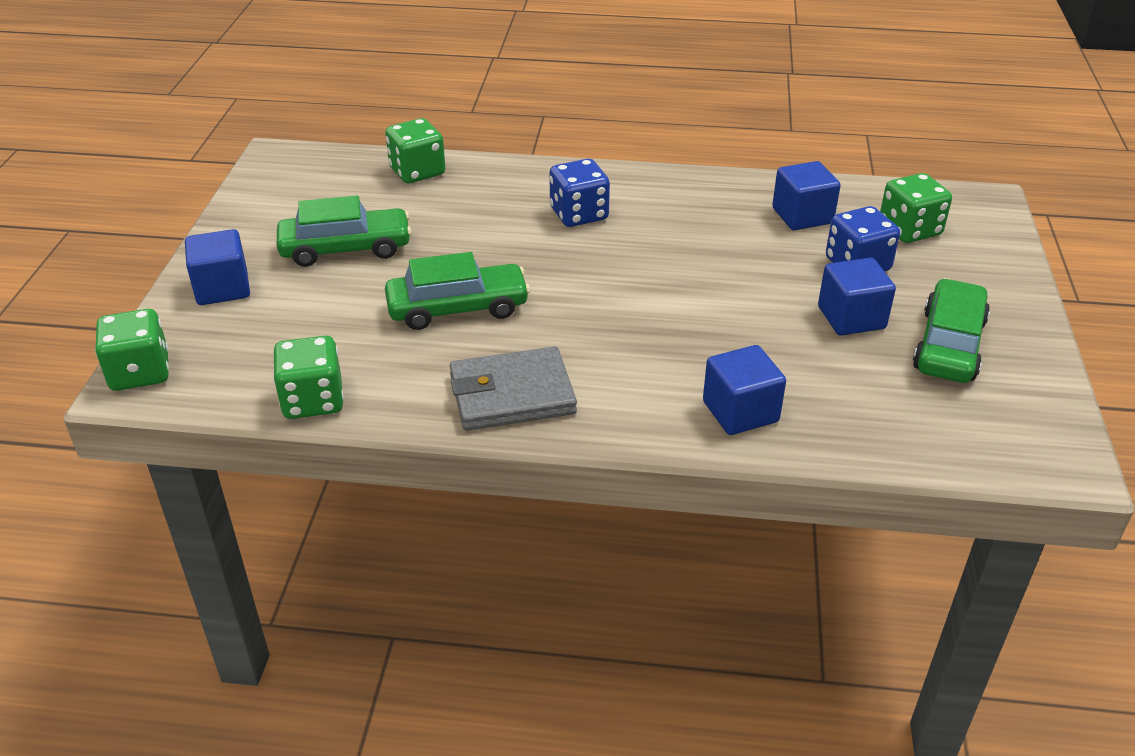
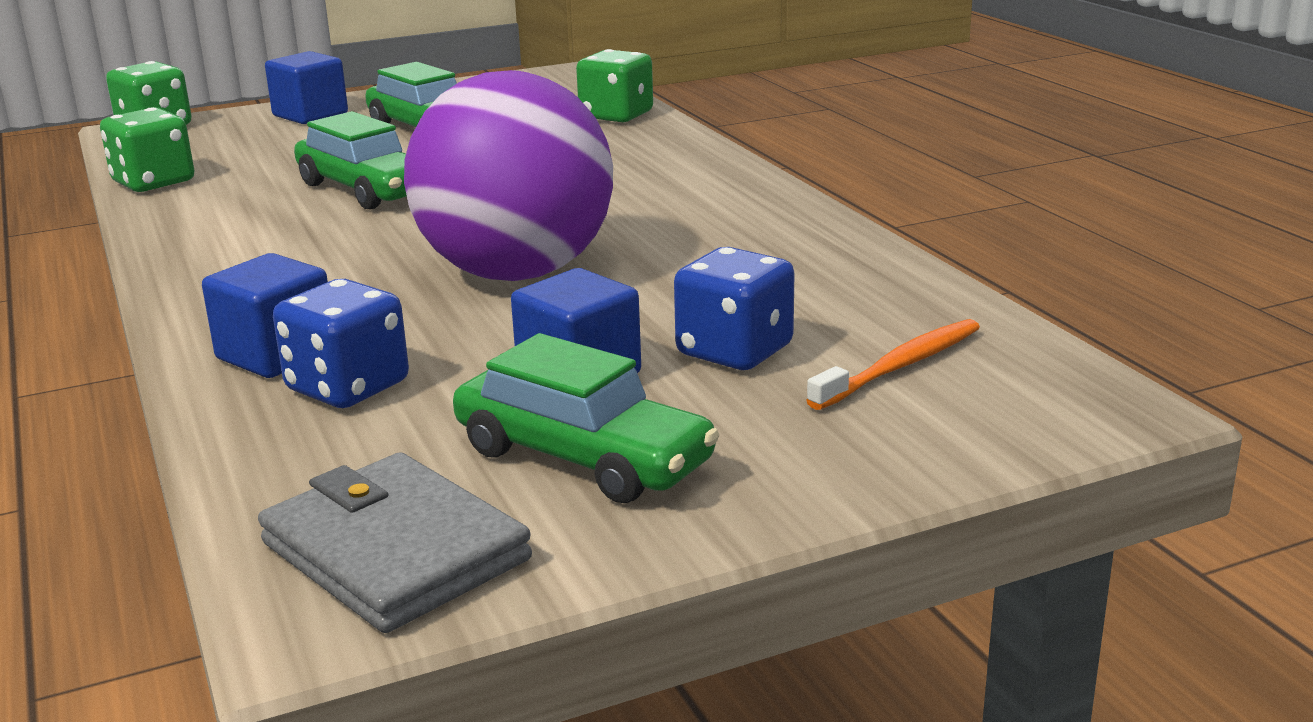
camera: 60 degrees right, 15 degrees down
grey wallet [450,346,577,431] -> grey wallet moved to [258,452,532,633]
blue dice [549,159,610,227] -> blue dice moved to [273,279,409,408]
blue cube [772,161,841,230] -> none
green dice [880,173,952,243] -> orange toothbrush [806,319,980,410]
green car [913,278,990,383] -> green car turned 45 degrees clockwise [453,333,719,503]
none -> purple ball [404,70,613,281]

